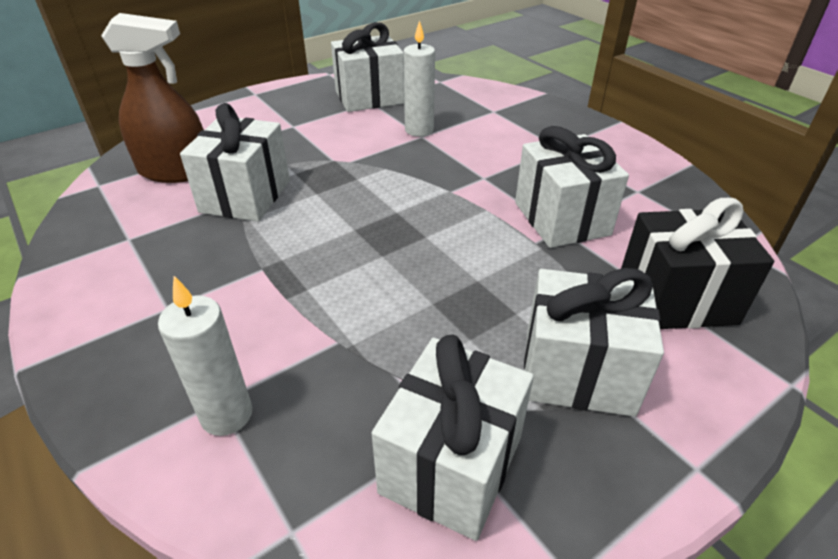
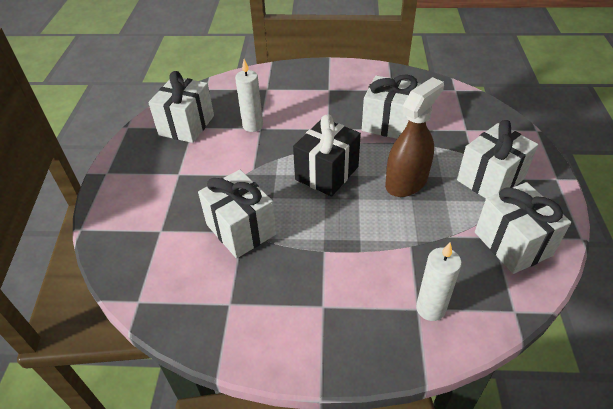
camera: 50 degrees left, 5 degrees up
brown spray bottle [101,13,204,183] -> brown spray bottle moved to [385,77,444,197]
black gift [621,198,774,329] -> black gift moved to [293,114,361,197]

